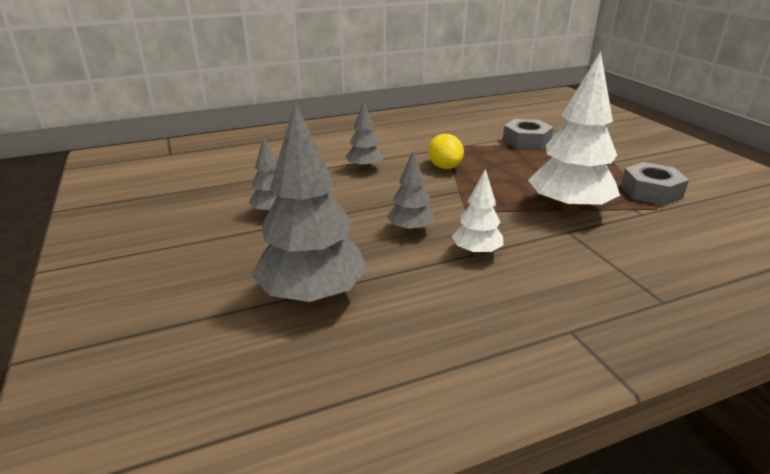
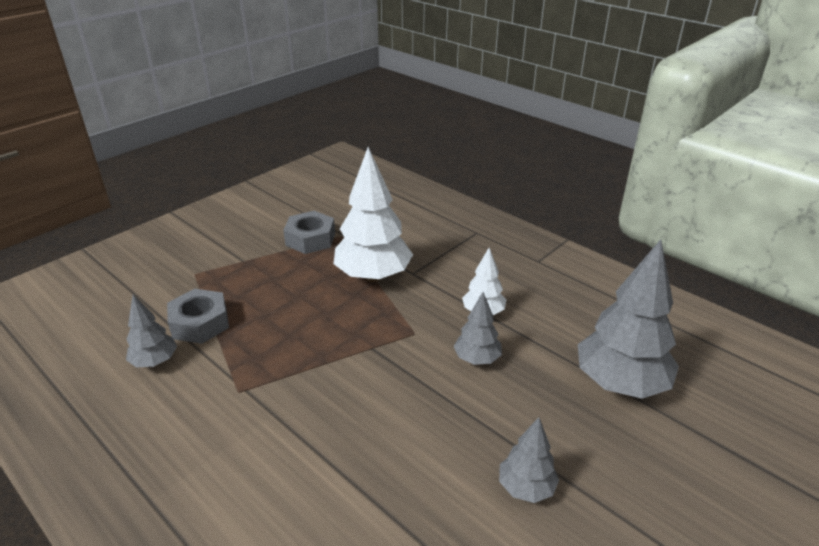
camera: 115 degrees left, 5 degrees up
grey tree [345,101,383,170] -> grey tree moved to [126,294,177,367]
yellow lemon [428,134,464,169] -> none

